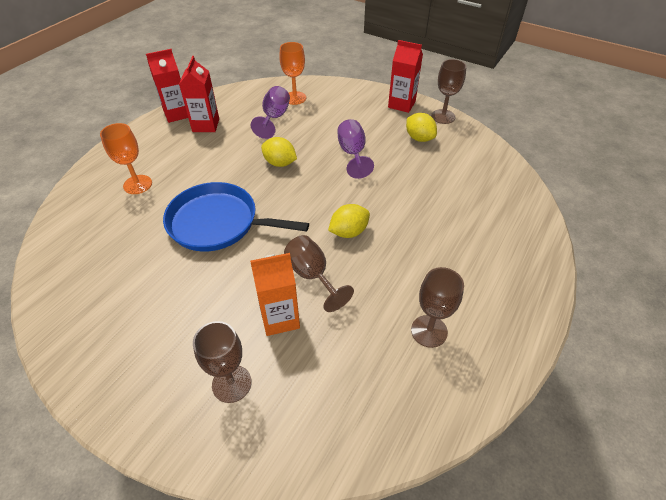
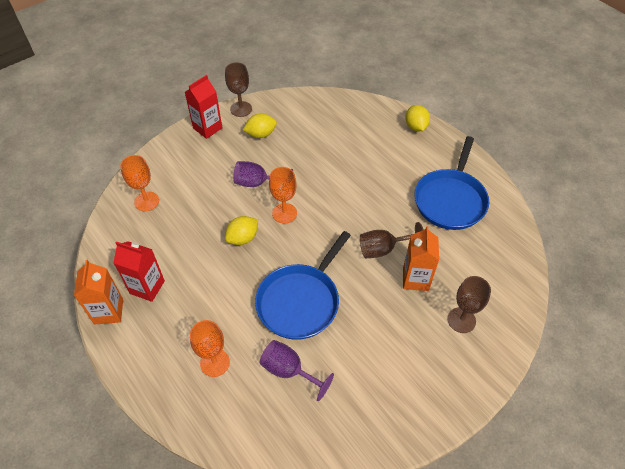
camera: 70 degrees left, 5 degrees up
red carton [146,49,188,123] -> orange carton [74,260,123,325]
purple goblet [251,86,290,139] -> purple goblet moved to [260,340,334,401]
yellow lemon [328,204,370,238] -> yellow lemon moved to [405,105,430,131]
brown goblet [411,267,464,348] -> blue pan [415,136,489,230]
none -> orange goblet [269,167,297,224]

